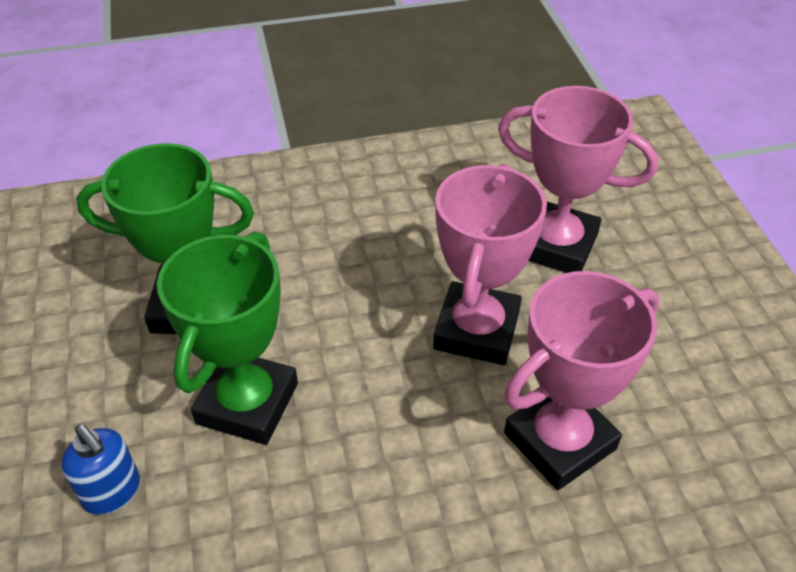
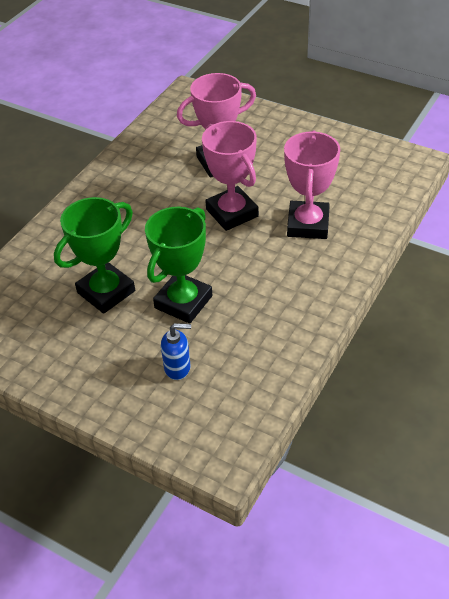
camera: 45 degrees left, 0 degrees up
green trophy [157,231,298,445] -> green trophy turned 60 degrees clockwise [145,207,212,324]

